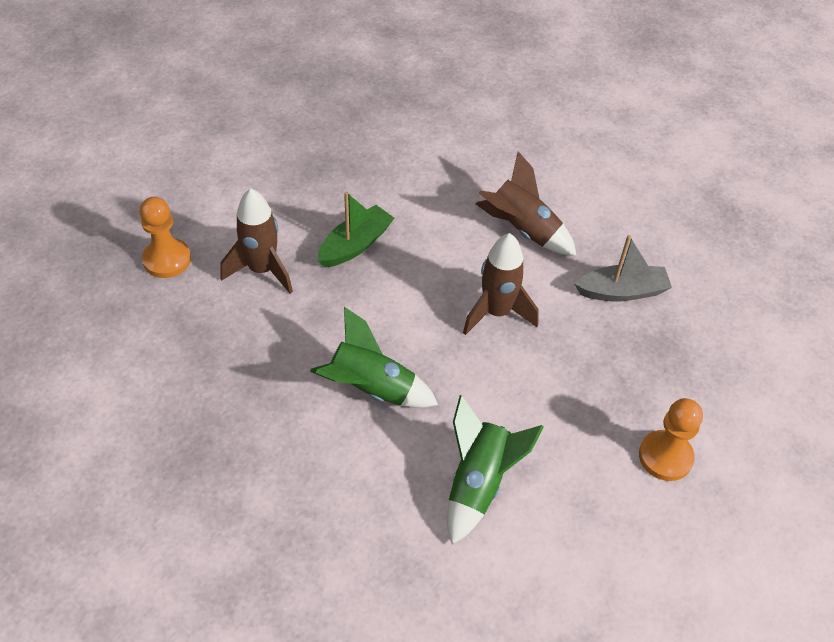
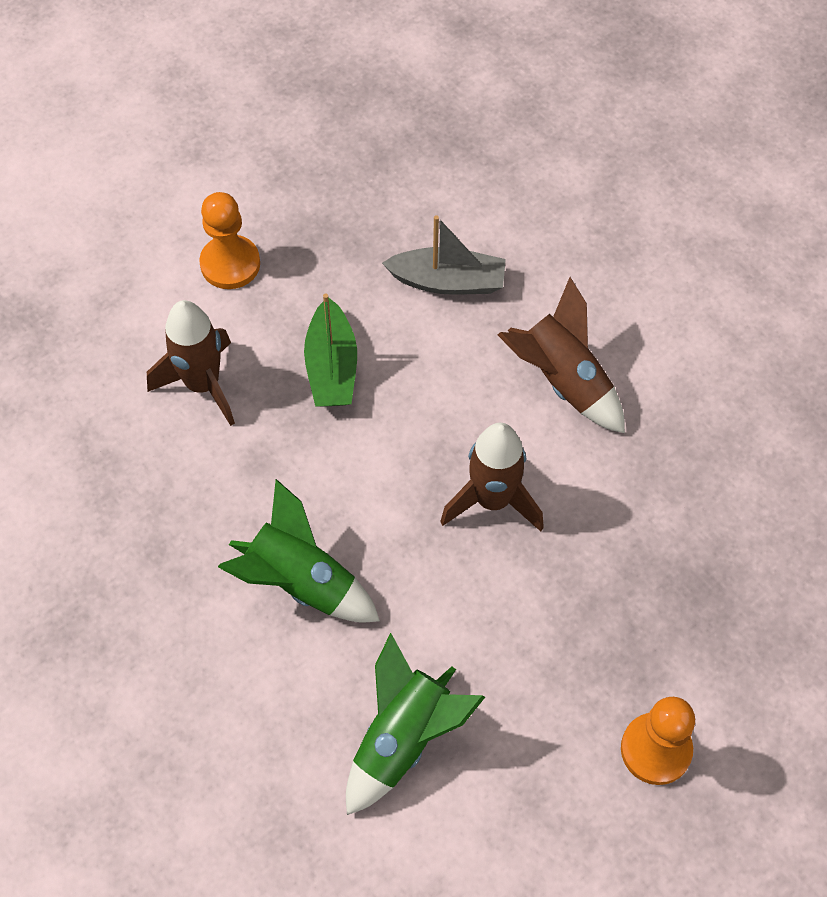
camera: 15 degrees right, 10 degrees up
orange pawn [139,197,191,278] -> orange pawn moved to [199,192,260,289]
green boat [317,192,394,267] -> green boat turned 120 degrees clockwise [304,294,357,407]
grey boat [574,235,672,301] -> grey boat moved to [382,215,506,295]

